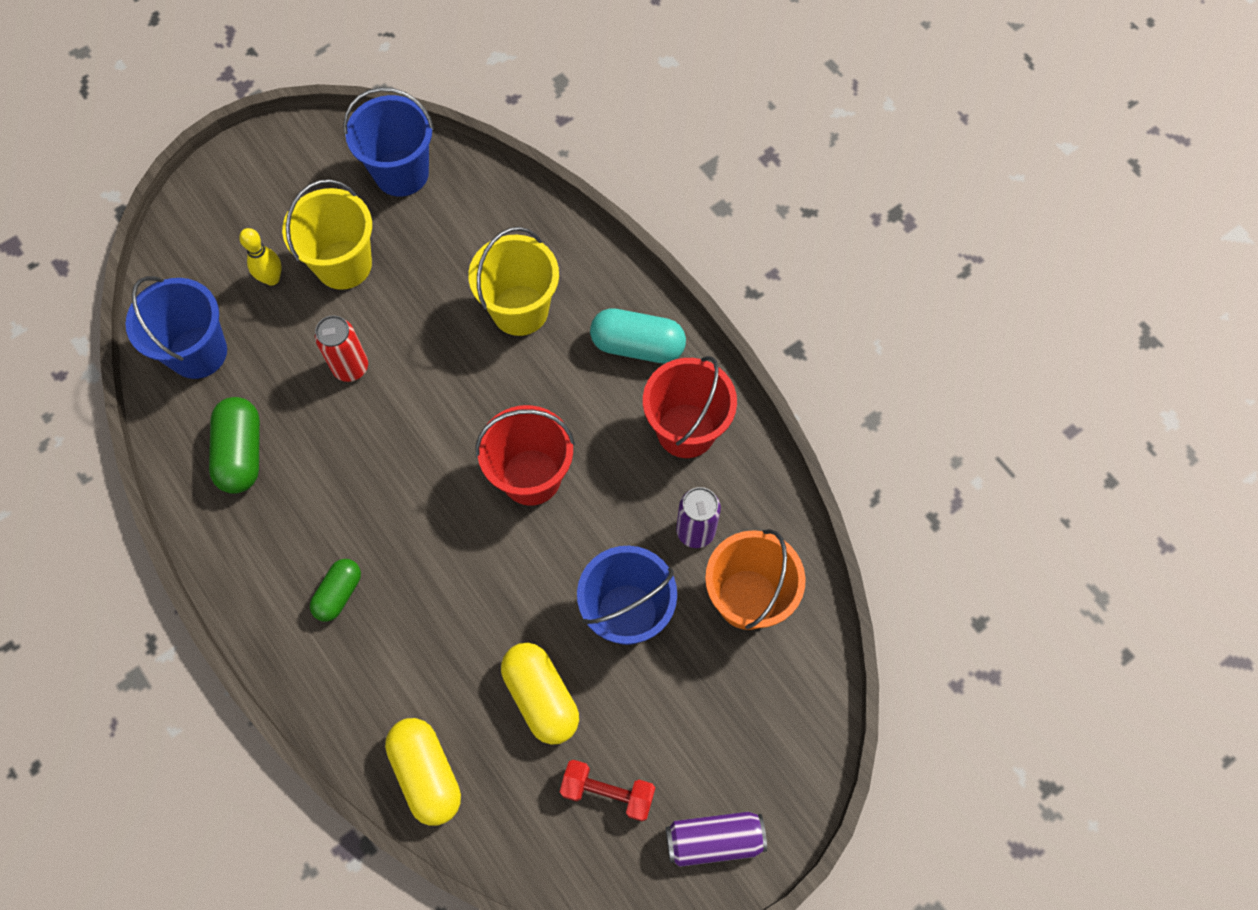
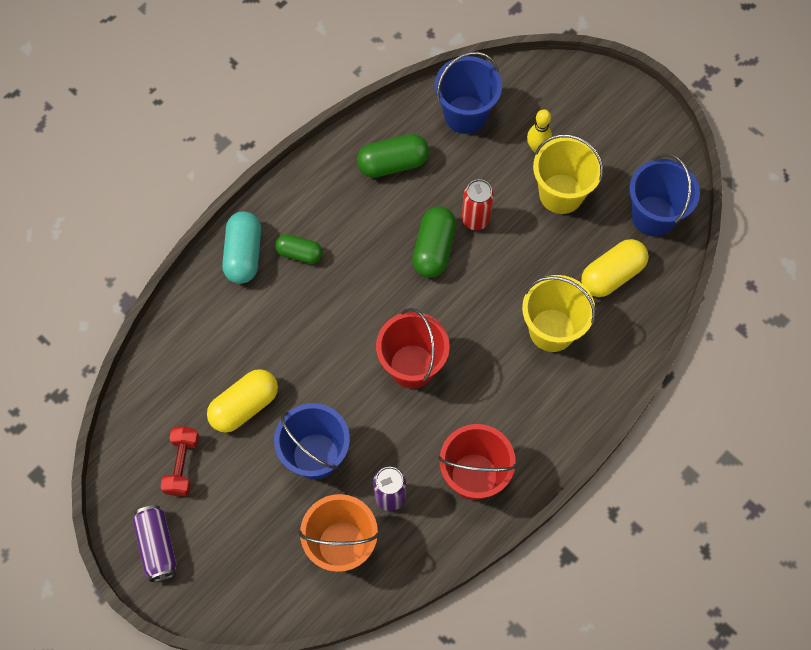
camera: 80 degrees right, 0 degrees up
yellow capsule [385,718,461,826] -> yellow capsule moved to [581,239,649,297]
turquoise capsule [590,308,686,363] -> turquoise capsule moved to [222,211,261,284]
none -> green capsule [412,207,456,278]

